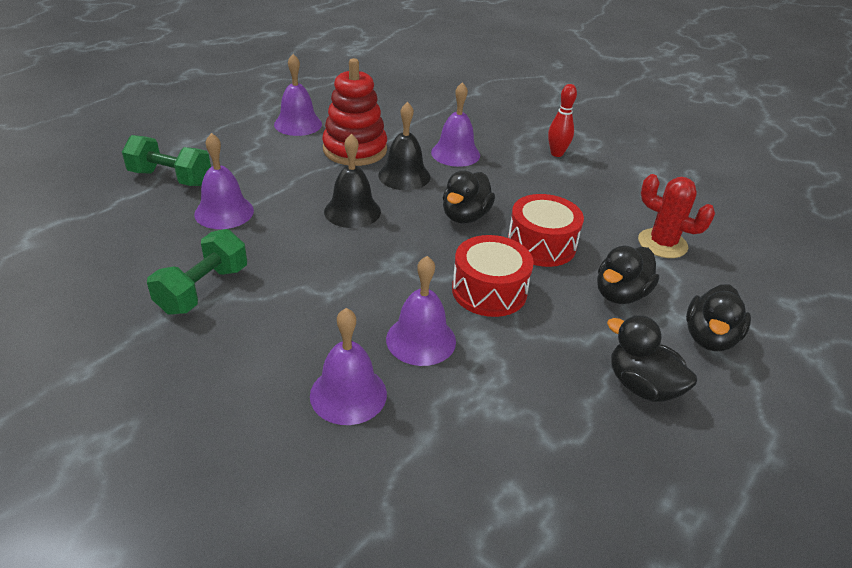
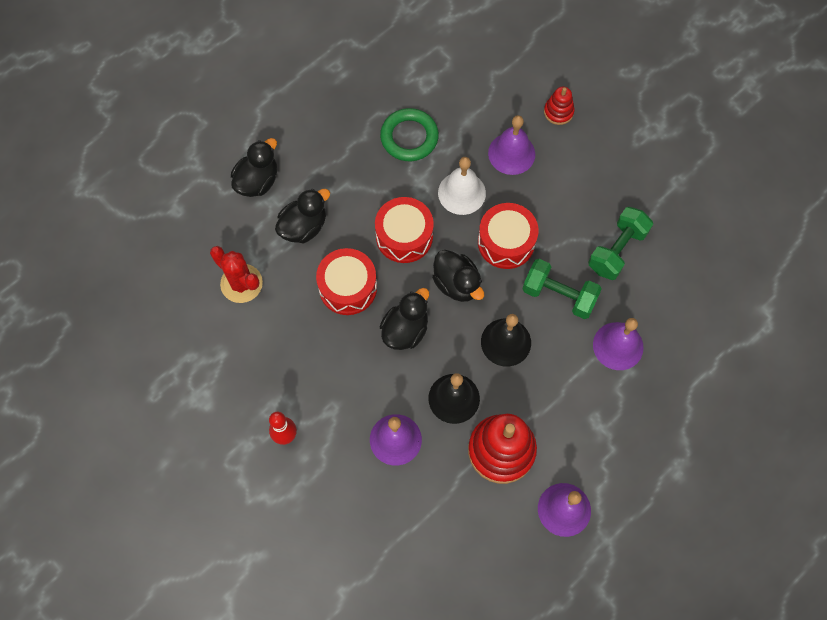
camera: 170 degrees left, 30 degrees up
green dumbbell [122,135,211,186] -> green dumbbell moved to [523,259,602,319]
purple bell [386,256,456,366] -> white bell [438,157,486,215]
black duck [607,315,697,402] -> black duck moved to [432,250,484,302]
none -> green ring [380,108,439,161]
none -> red drum [478,203,538,269]
none -> red stacking toy [544,87,575,125]

